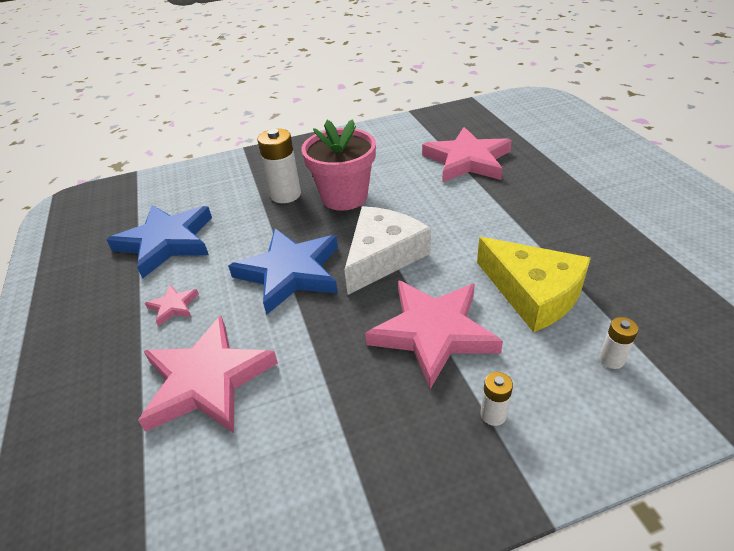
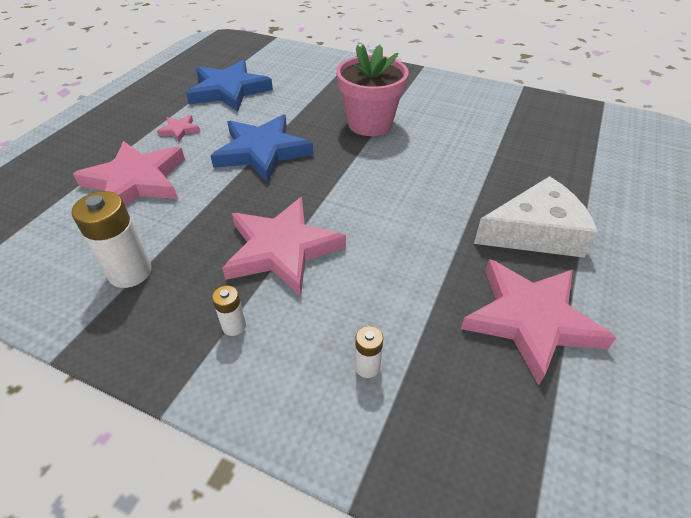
camera: 40 degrees right, 5 degrees up
white battery [257,129,301,203] -> white battery moved to [71,191,151,288]
white cheese [344,206,431,295] -> white cheese moved to [474,176,598,258]
pink star [422,127,512,182] -> pink star moved to [461,259,616,385]
yellow cheese [477,237,591,332] -> none

